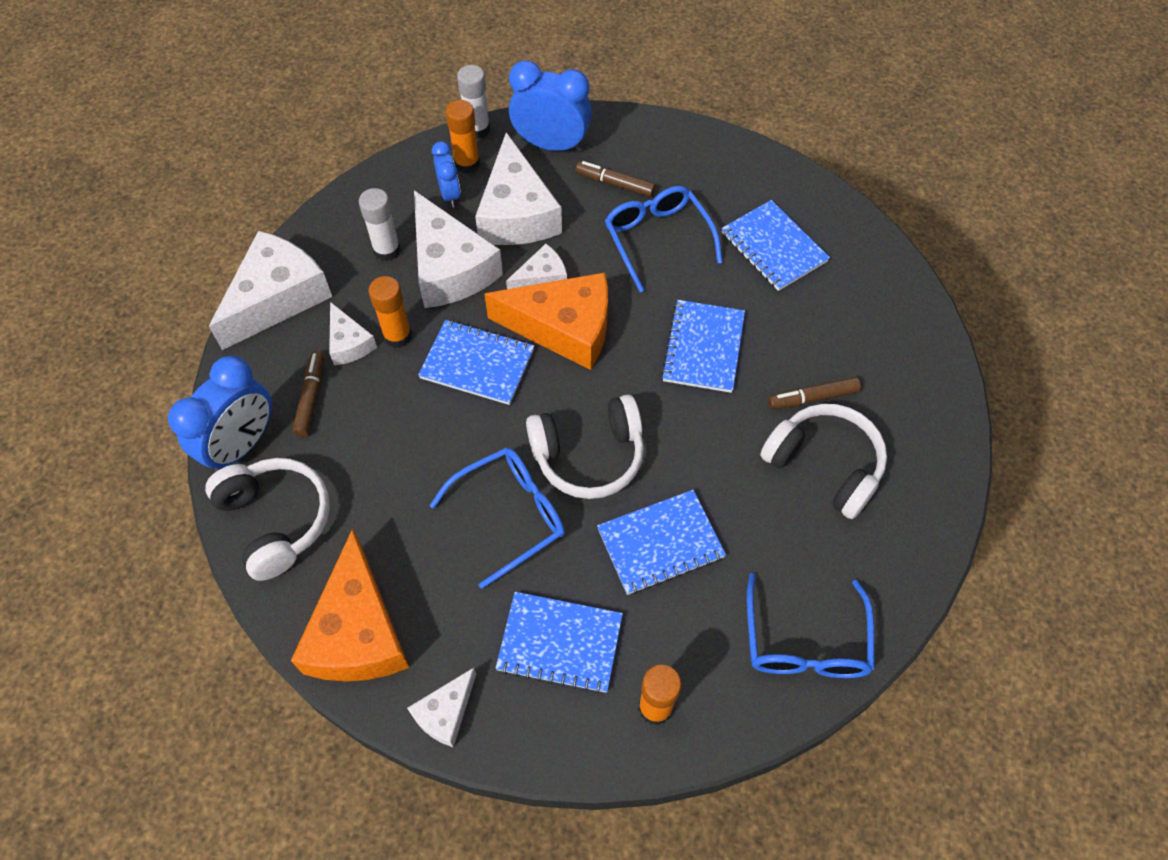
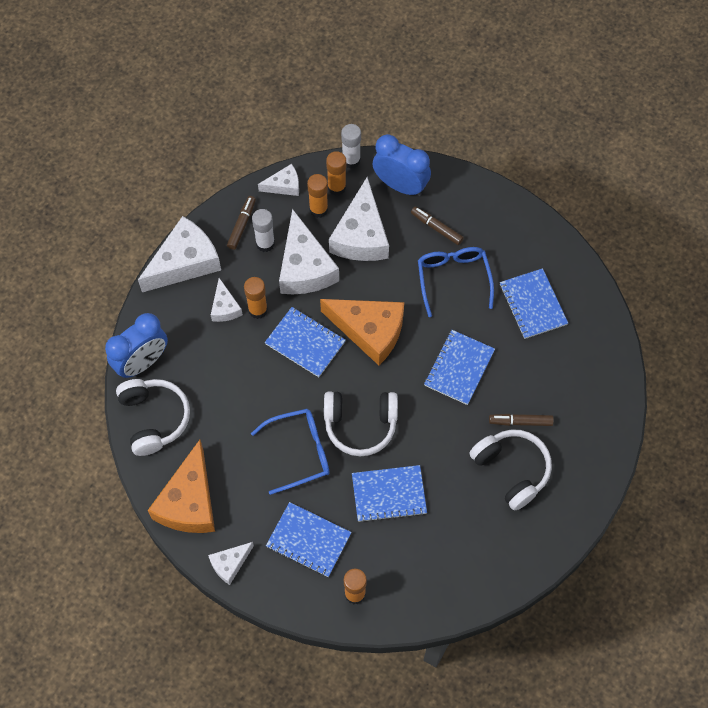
camera: 15 degrees right, 5 degrees up
brown marker [292,351,324,437] -> brown marker moved to [227,196,256,250]
blue clock [432,141,461,207] -> orange glue stick [307,174,328,218]
white cheese [506,244,567,289] -> white cheese moved to [258,164,299,196]
blue glasses [747,573,875,678] -> none

